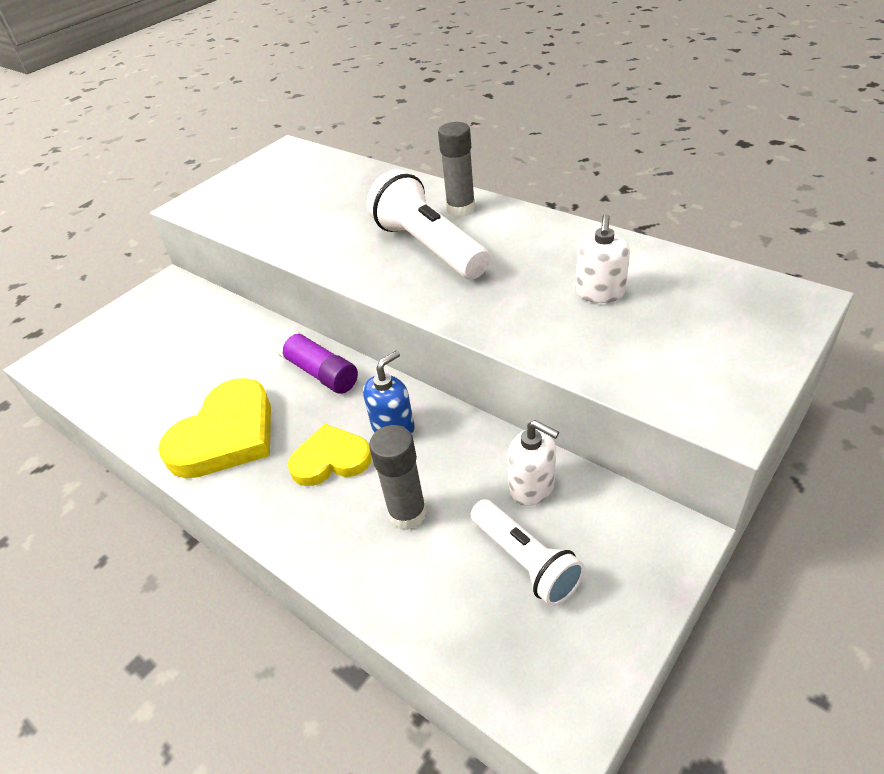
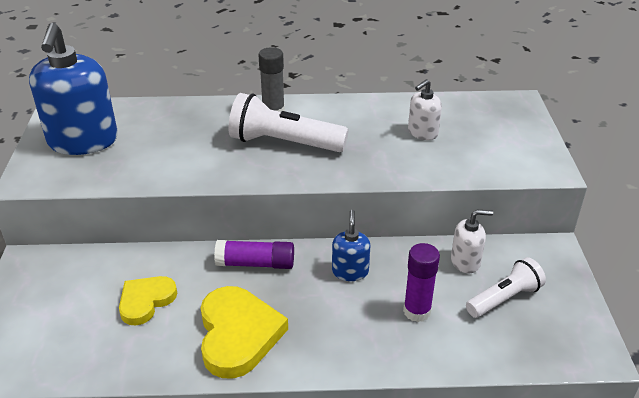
camera: 45 degrees left, 5 degrees down
yellow heart [288,424,372,486] -> yellow heart moved to [119,276,177,325]
grey glue stick [369,425,427,530] -> purple glue stick [403,243,440,322]
white flashlight [471,499,585,606] -> white flashlight turned 45 degrees counterclockwise [466,257,546,318]
white soap dispenser [576,214,630,303] -> white soap dispenser turned 75 degrees clockwise [408,79,442,140]
none -> blue soap dispenser [29,23,118,155]

